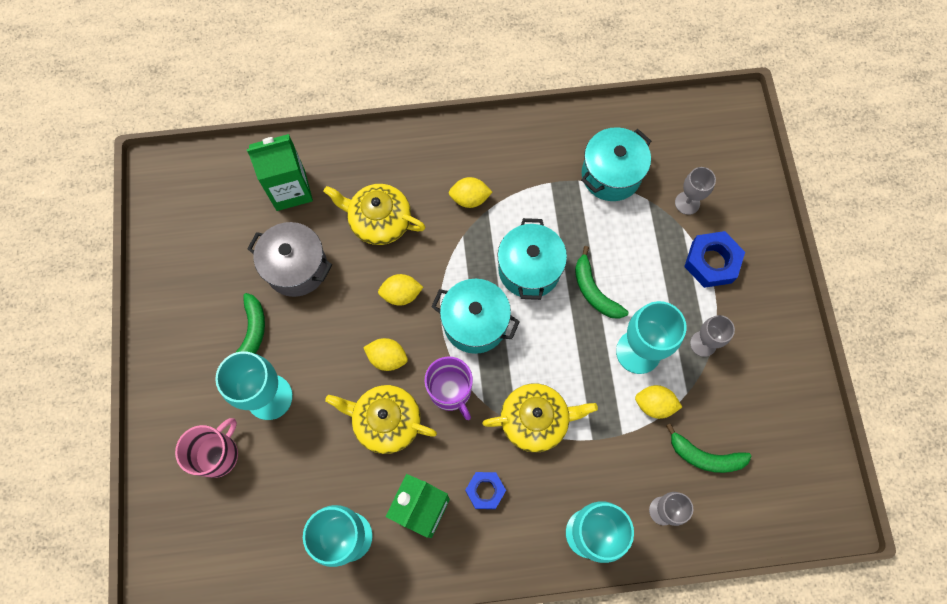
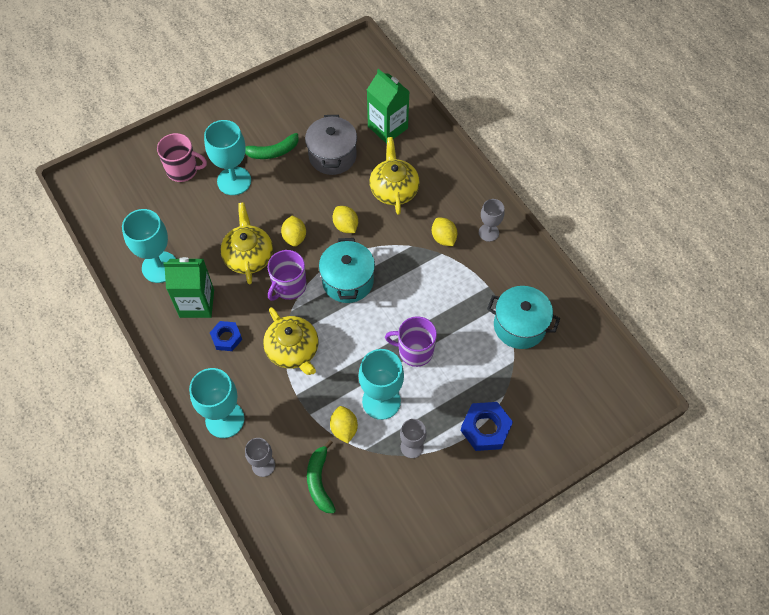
camera: 65 degrees right, 10 degrees down
turquoise pot [498,218,567,300] -> none
green banana [575,246,629,319] -> purple mug [385,316,437,367]
grey goblet [675,167,716,215] -> grey goblet moved to [479,199,505,242]

